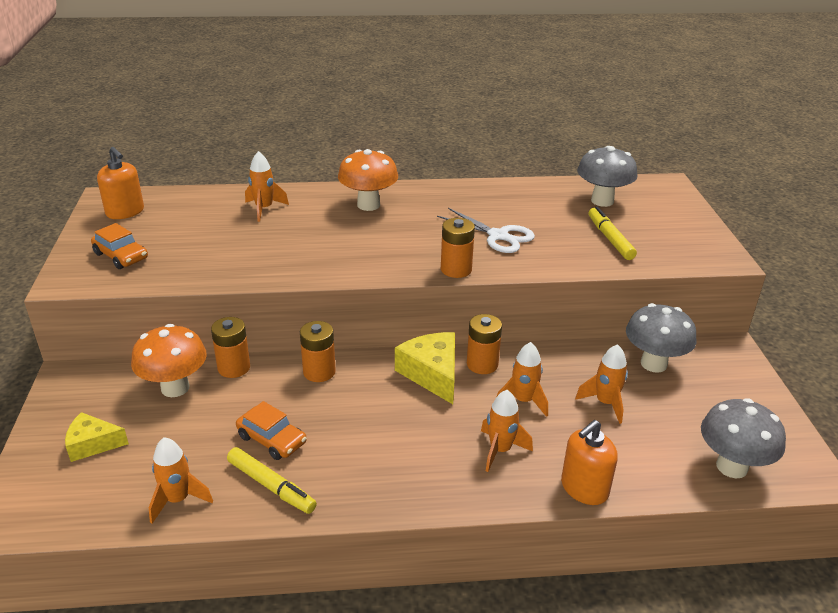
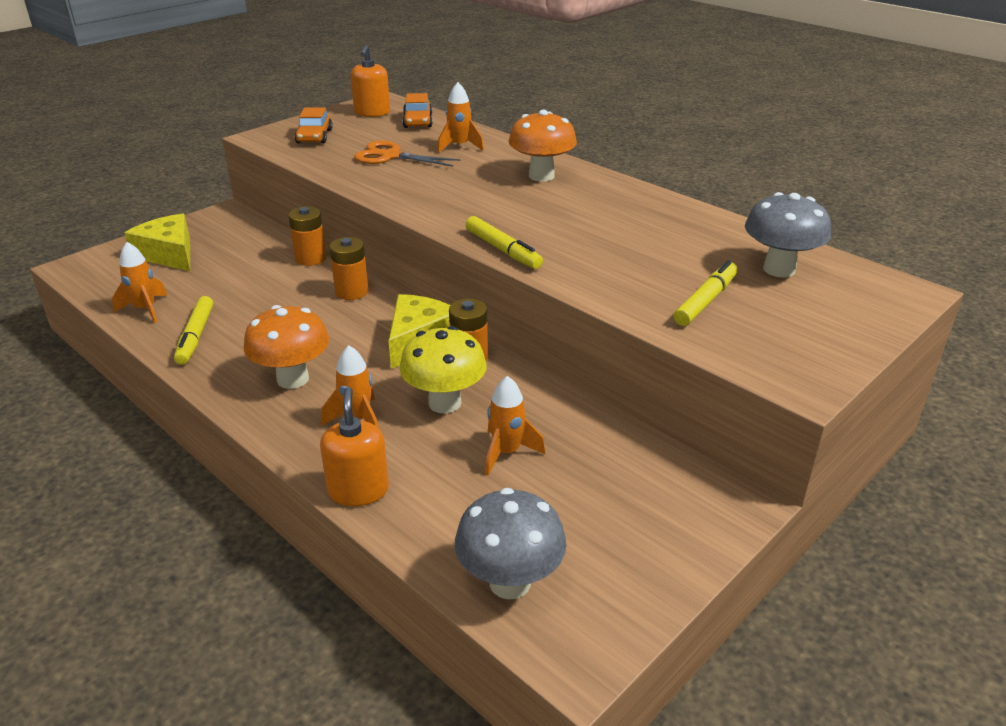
camera: 50 degrees right, 0 degrees up
yellow cheese [65,412,129,462] -> yellow cheese [124,214,190,271], size x1.54
orange mushroom [131,324,207,397] -> orange mushroom moved to [244,305,329,389]
orange car [236,401,307,460] -> orange car moved to [402,93,432,128]
white scissors [437,208,535,253] -> none
orange battery [441,218,475,278] -> yellow marker [466,216,543,269]
orange rocket [497,342,548,417] -> yellow mushroom [399,326,487,414]
orange soap dispenser [561,420,618,505] -> orange soap dispenser turned 75 degrees clockwise [320,387,389,506]
grey mushroom [626,303,697,373] -> none
none -> orange scissors [354,141,461,167]

